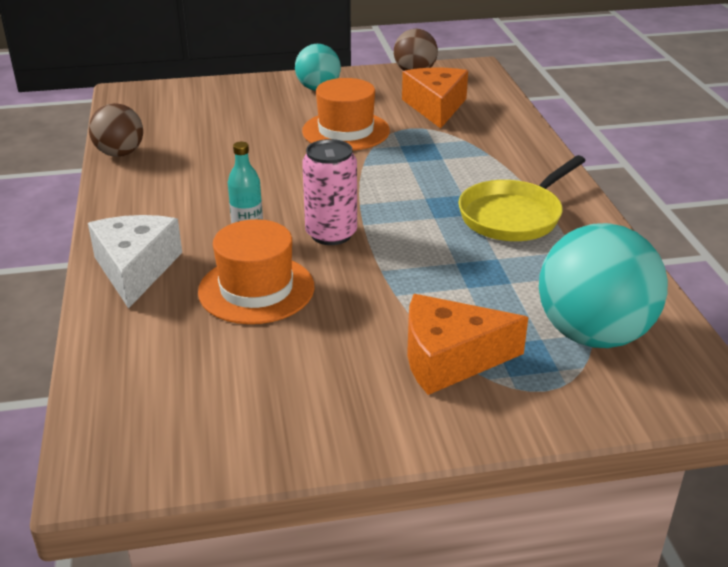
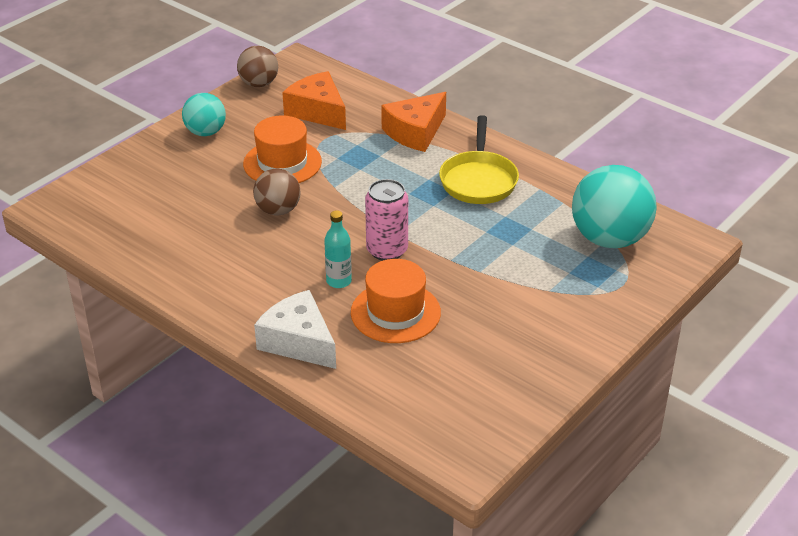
camera: 40 degrees left, 5 degrees up
brown ball [89,103,143,157] -> brown ball moved to [253,169,300,216]
orange cheese [407,294,528,395] -> orange cheese moved to [381,92,446,152]

